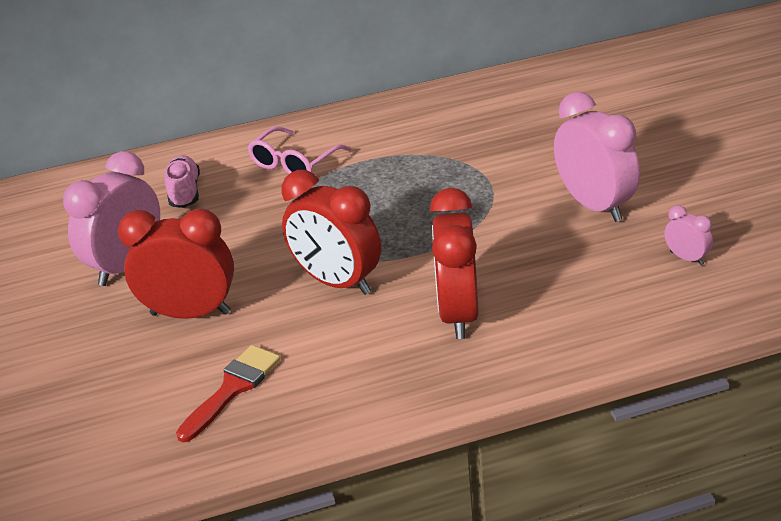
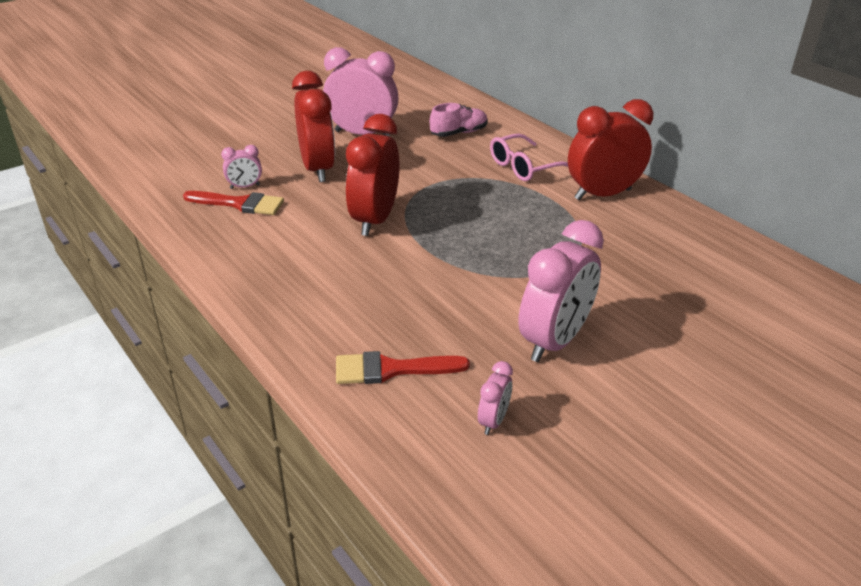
camera: 65 degrees right, 0 degrees up
pink glasses [248,126,350,174] -> pink glasses turned 45 degrees counterclockwise [490,134,569,181]
red clock [430,188,479,339] -> red clock moved to [568,99,653,200]
none -> pink clock [221,145,262,189]
none -> red brush [336,351,470,384]

